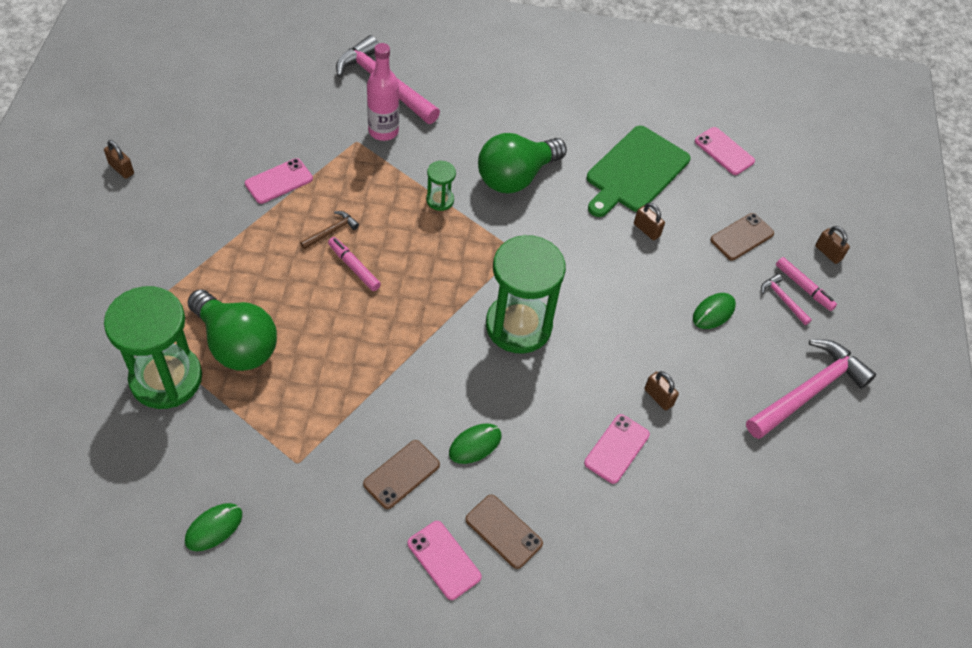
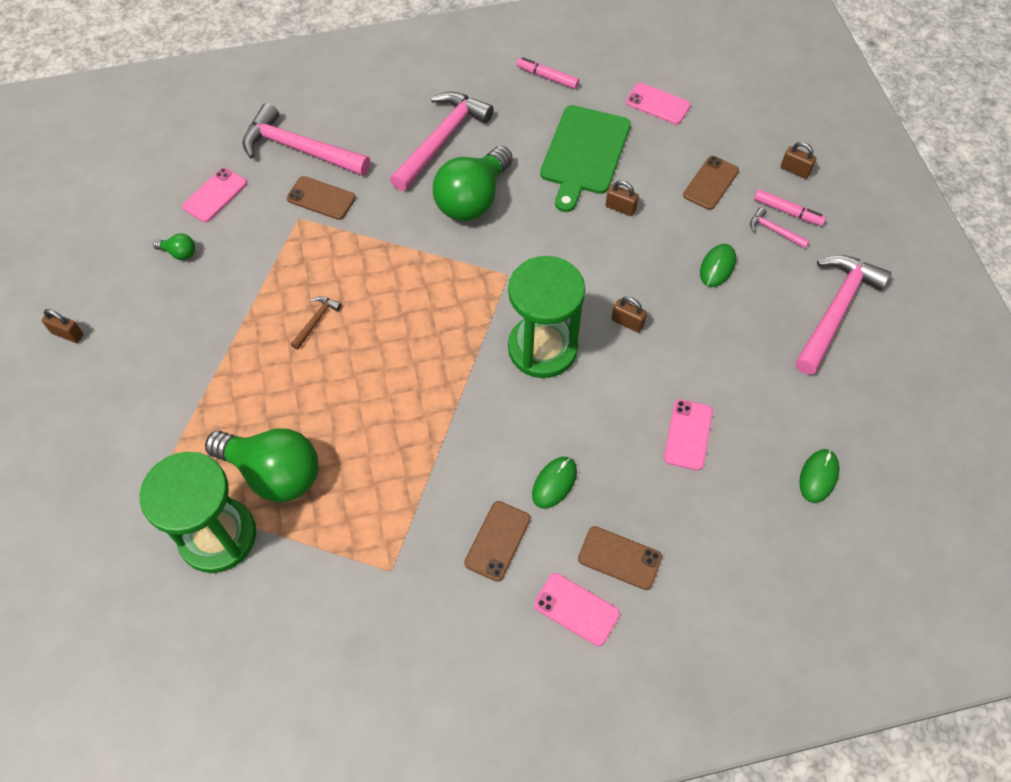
camera: 15 degrees left, 5 degrees up
green mouse [185,503,242,551] -> green mouse moved to [799,449,839,503]
pink phone [245,158,313,204] -> pink phone moved to [182,168,247,222]
pink marker [328,237,381,291] -> pink marker moved to [516,57,579,89]
pink bottle [367,43,399,141] -> brown phone [287,176,356,220]
green hourglass [426,161,456,211] -> none
brown padlock [644,371,679,411] -> brown padlock moved to [611,297,647,333]
none -> green light bulb [153,233,195,260]
none -> pink hammer [390,92,494,191]

